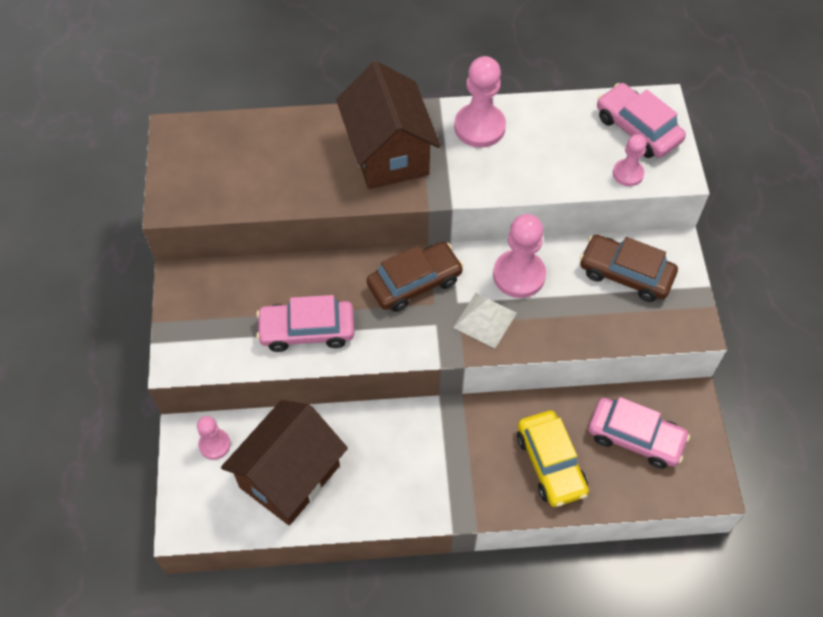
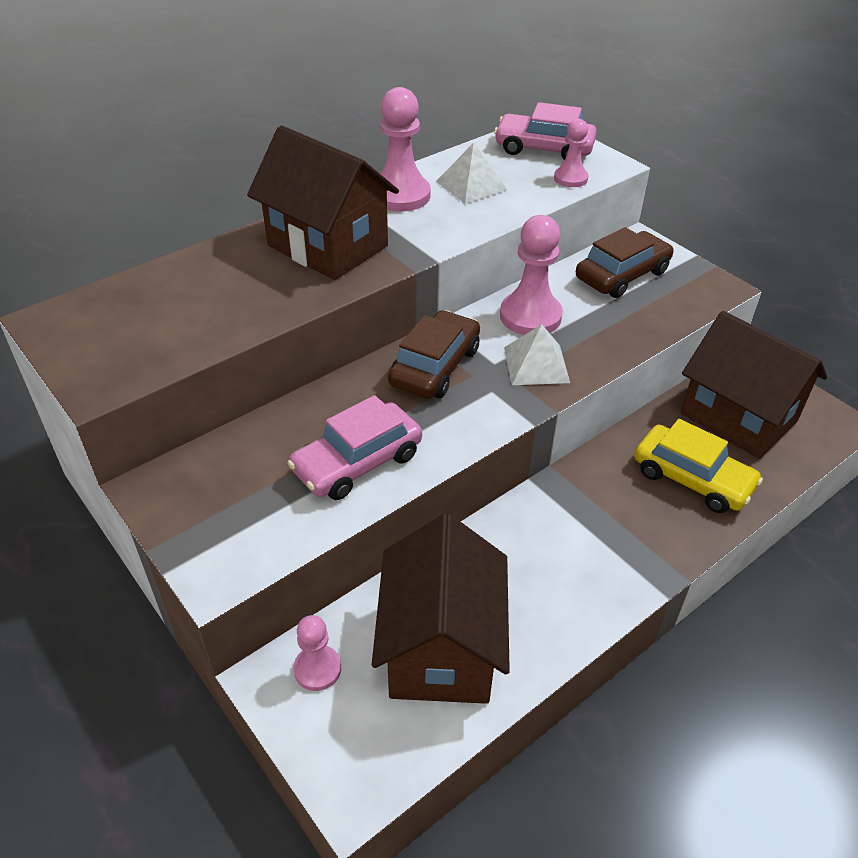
camera: 35 degrees left, 15 degrees down
brown car [580,235,678,302] -> brown car turned 150 degrees clockwise [576,227,673,298]
pink car [588,397,690,469] -> brown house [681,311,827,459]
none -> white pyramid [436,143,507,204]

